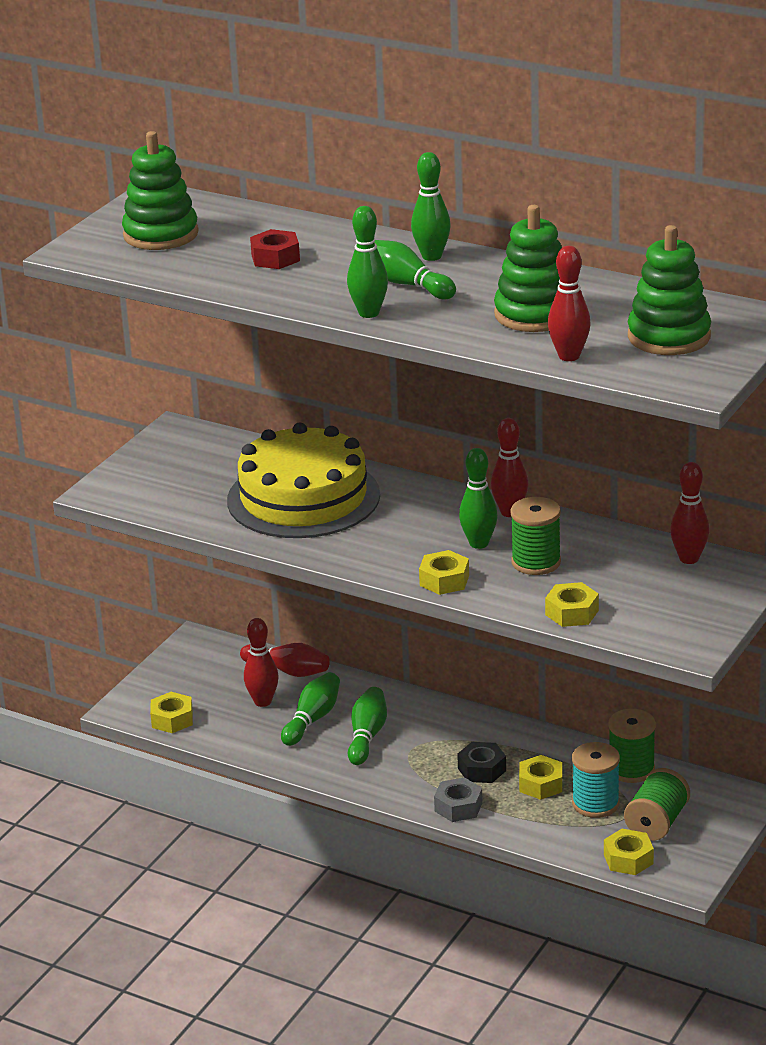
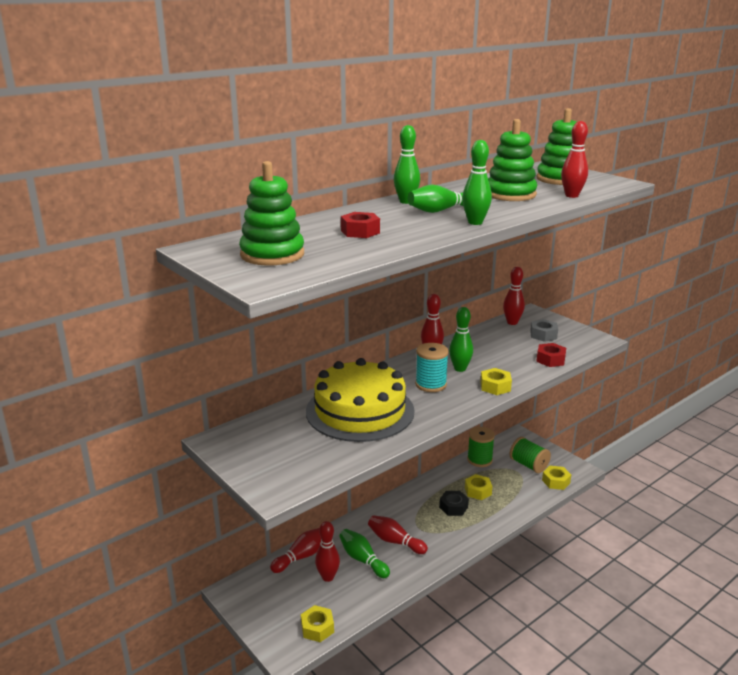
camera: 70 degrees left, 5 degrees down
green bowling pin [348,687,387,765] -> red bowling pin [368,515,428,554]
grey nut [434,777,483,822] -> grey nut moved to [530,319,558,342]
green spool [510,497,561,575] -> none
yellow nut [545,582,599,627] -> red nut [536,343,566,367]
turquoise spool [572,742,620,818] -> turquoise spool moved to [415,343,449,392]

